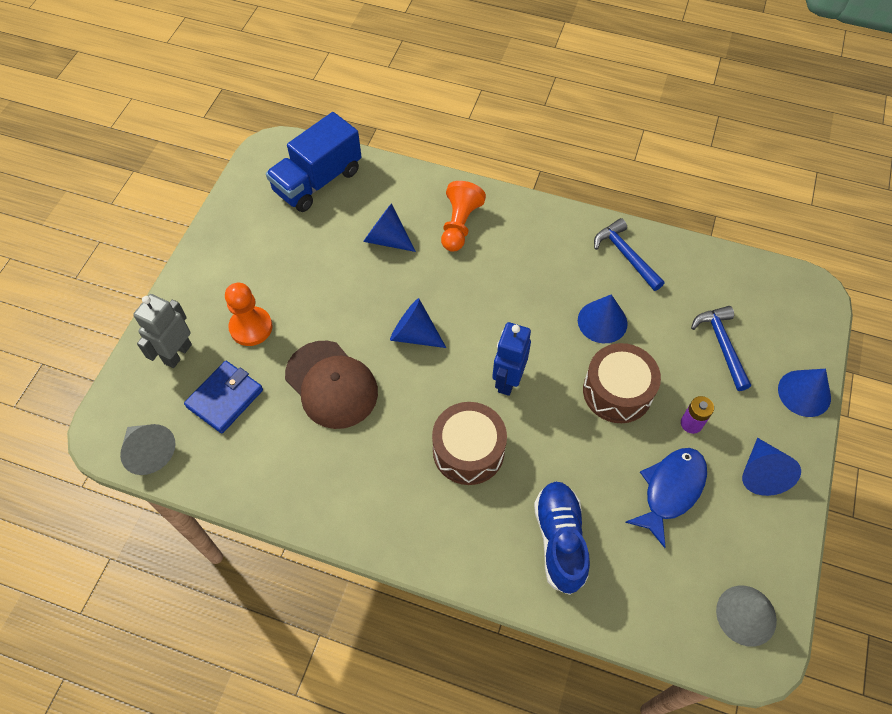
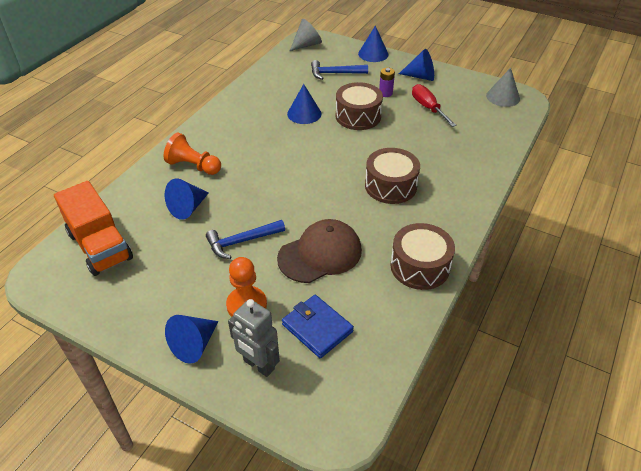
camera: 80 degrees left, 15 degrees down
grey cone [120,424,176,475] -> grey cone moved to [290,19,322,51]
blue truck [266,112,362,212] -> orange truck [54,181,133,276]
blue cone [390,298,446,348] -> blue cone moved to [165,315,218,364]
blue robot [492,322,531,396] -> none
blue shoe [534,481,590,595] -> none
blue hammer [594,218,665,291] -> blue hammer moved to [206,220,285,259]
blue fish [625,448,707,548] -> red screwdriver [412,84,457,127]
none -> brown drum [390,223,455,290]

